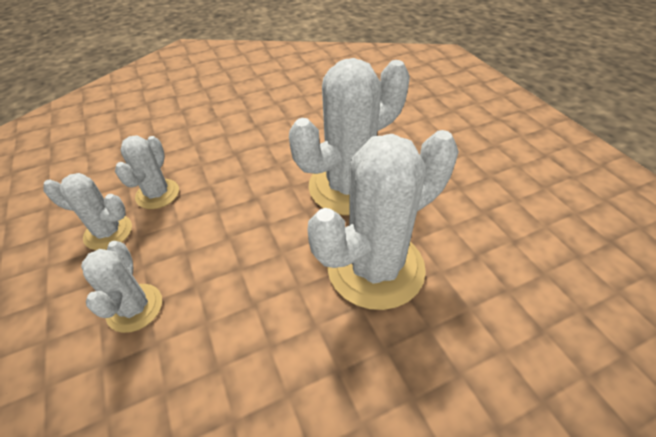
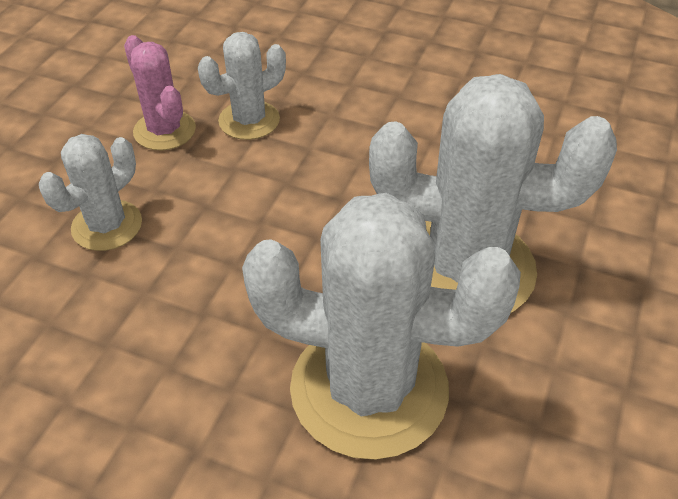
camera: 45 degrees right, 0 degrees up
white cactus [43,173,132,250] -> pink cactus [124,35,196,150]

